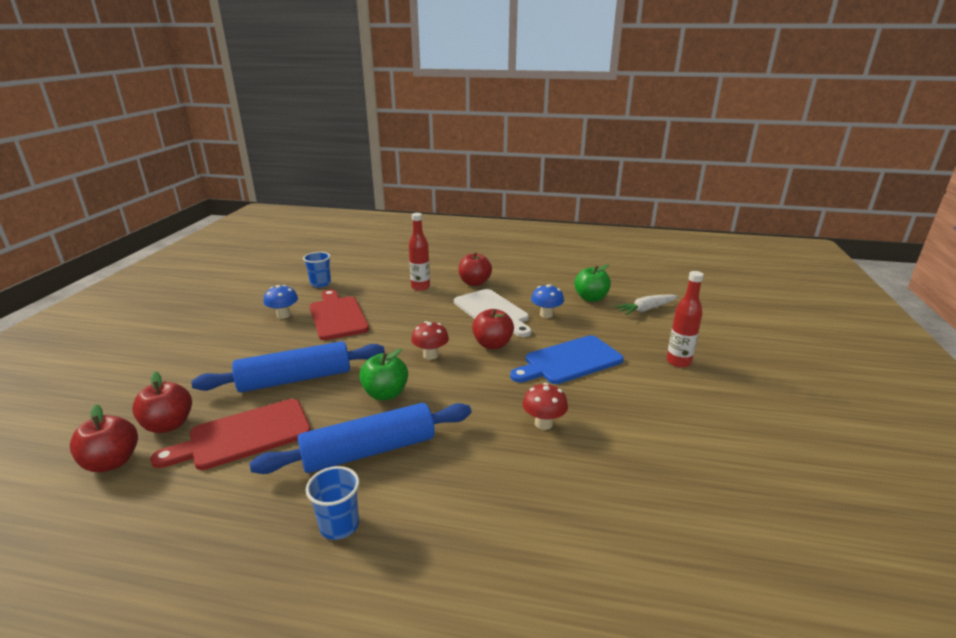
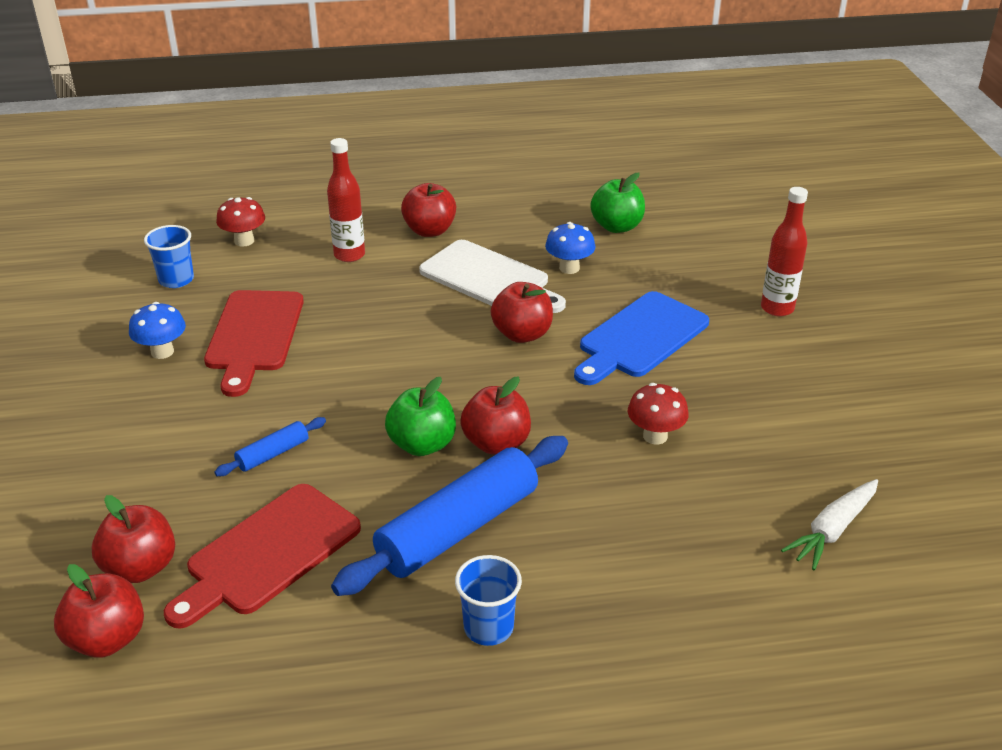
camera: 20 degrees left, 10 degrees up
blue rolling pin [191,341,385,392] -> blue rolling pin [214,417,326,476], size x0.45
red cutting board [310,289,369,340] -> red cutting board turned 135 degrees counterclockwise [204,290,304,397]
red mushroom [411,321,449,360] -> red mushroom moved to [216,197,265,247]
white carrot [614,294,678,315] -> white carrot moved to [781,479,878,570]
none -> red apple [460,377,531,455]

